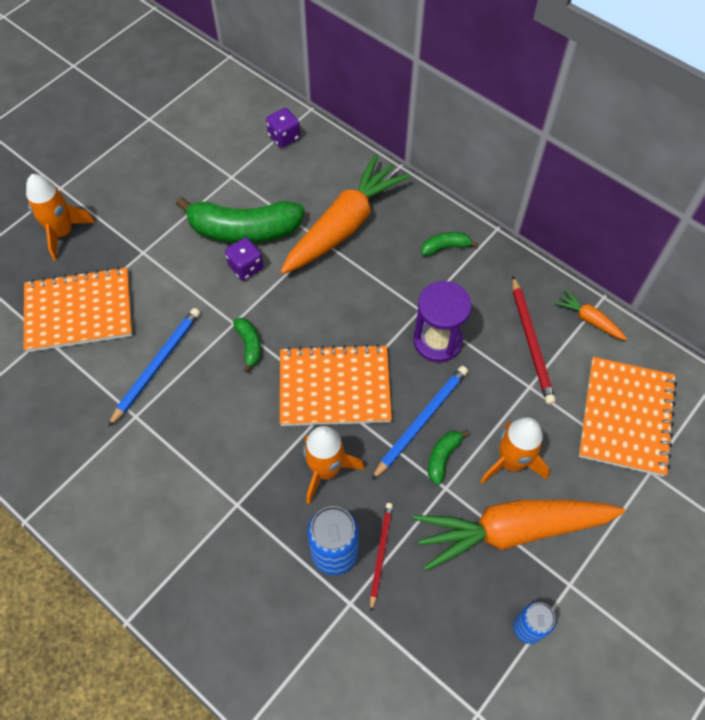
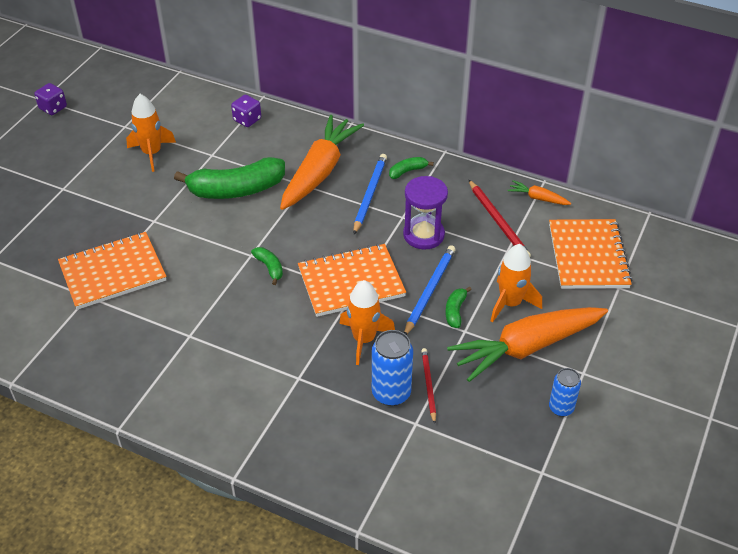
camera: 15 degrees left, 15 degrees down
orange rocket [26,174,95,261] -> orange rocket moved to [126,94,176,172]
blue pencil [108,308,200,427] -> blue pencil moved to [353,154,387,234]
purple dice [225,237,264,281] -> purple dice moved to [34,83,67,115]

